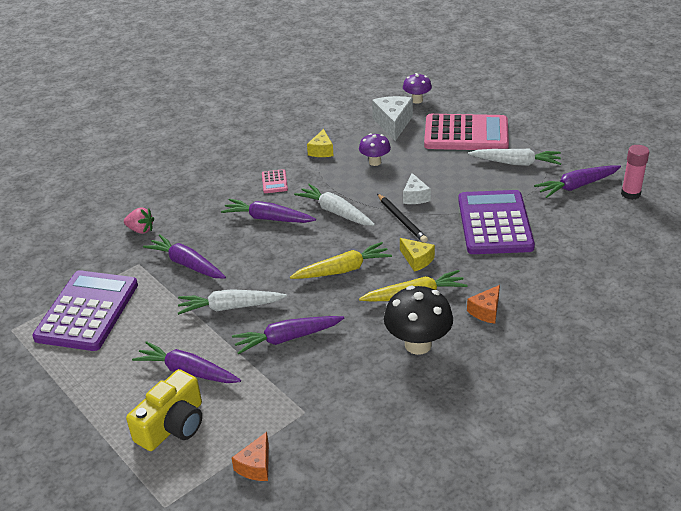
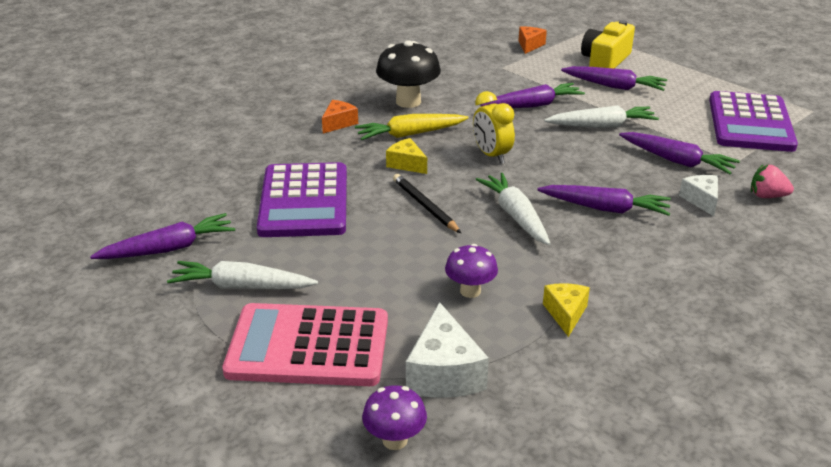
camera: 175 degrees right, 5 degrees down
pink calculator [262,169,288,193] -> none
yellow carrot [290,242,392,279] -> yellow clock [473,91,515,164]
white carrot [294,184,375,226] -> white carrot turned 150 degrees counterclockwise [475,173,551,245]
white cheese [403,173,431,204] -> white cheese moved to [679,175,718,216]
pink glue stick [621,145,649,200] -> none

